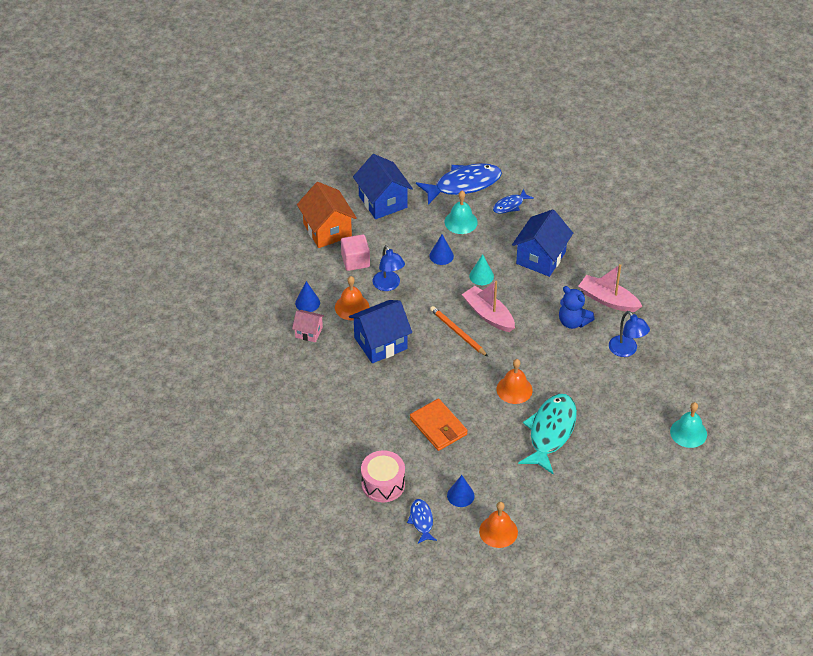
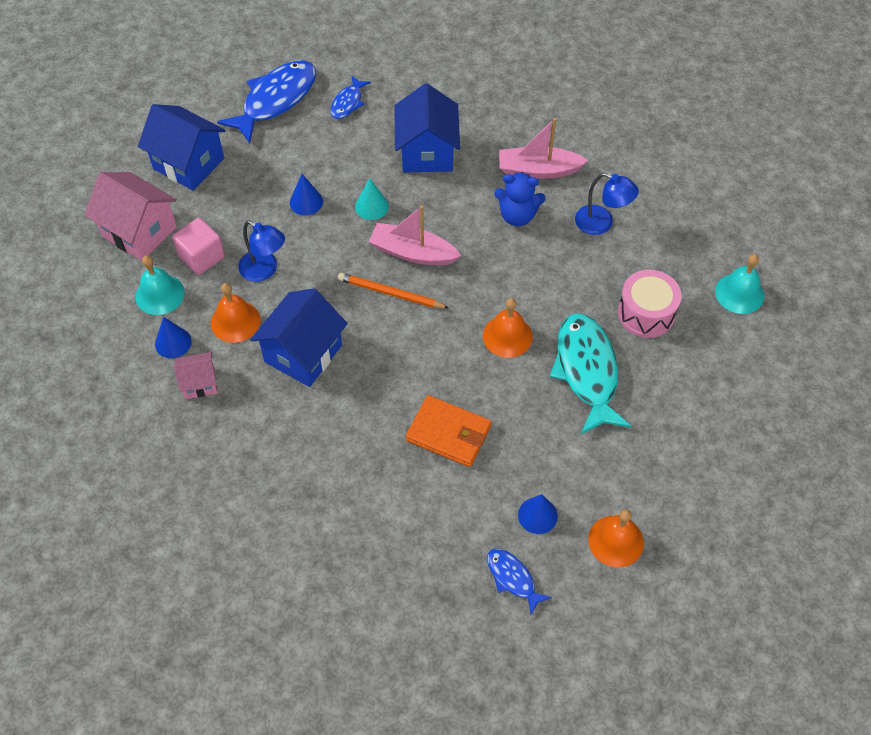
camera: 30 degrees left, 10 degrees up
orange house [297,182,357,248] -> pink house [85,172,177,261]
pink drum [361,450,405,502] -> pink drum moved to [618,269,682,338]
turquoise bell [445,191,478,234] -> turquoise bell moved to [135,255,185,315]

